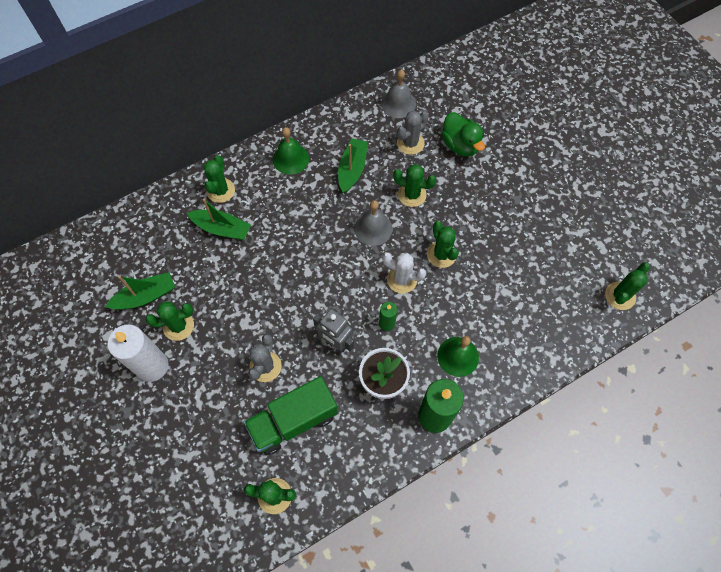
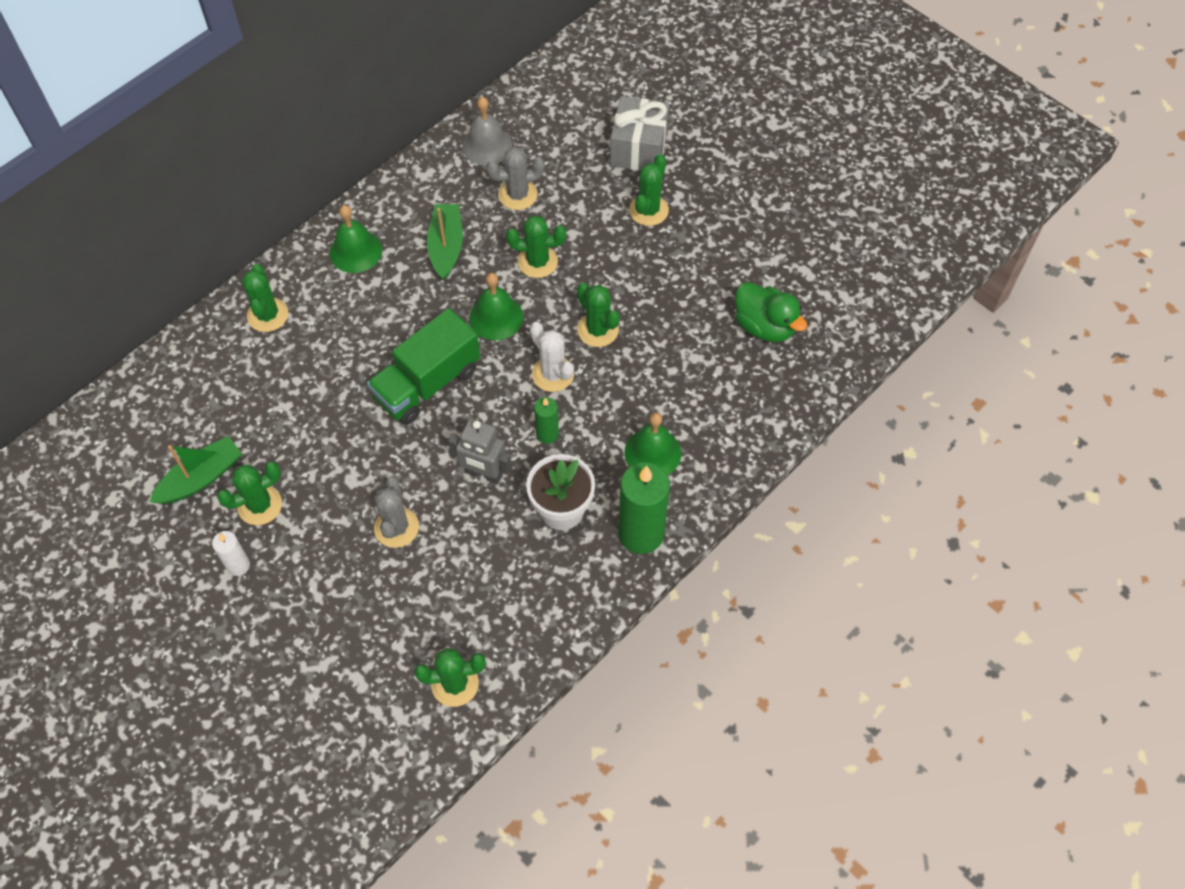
camera: 15 degrees left, 5 degrees down
white candle [107,324,168,382] -> white candle [212,531,250,576], size x0.51
green boat [187,199,251,240] -> none
green truck [244,376,338,455] -> green truck moved to [367,308,480,425]
grey bell [354,200,393,246] -> green bell [469,273,523,340]
white cactus [382,252,426,293] -> white cactus turned 45 degrees clockwise [530,322,574,392]
grey cactus [397,111,429,155] -> grey cactus turned 45 degrees clockwise [486,147,545,210]
green duck [441,112,485,157] -> green duck moved to [735,282,807,342]
green cactus [605,262,650,310] -> green cactus moved to [629,154,669,226]
none -> grey gift [610,96,670,171]

